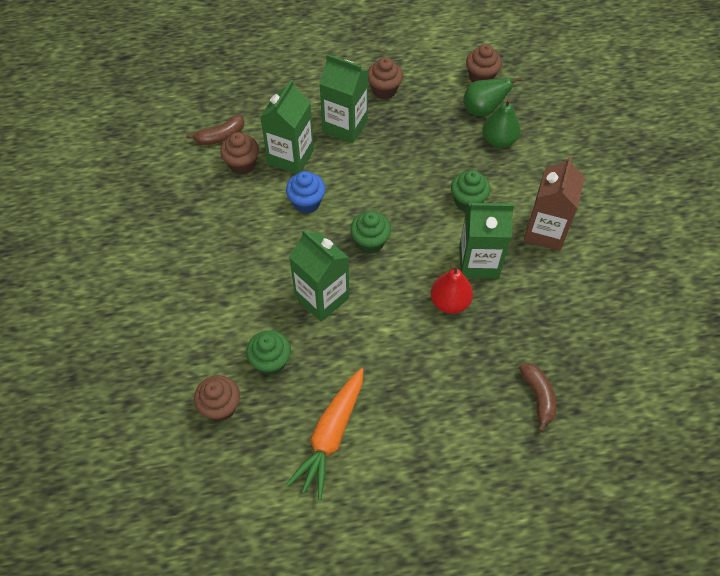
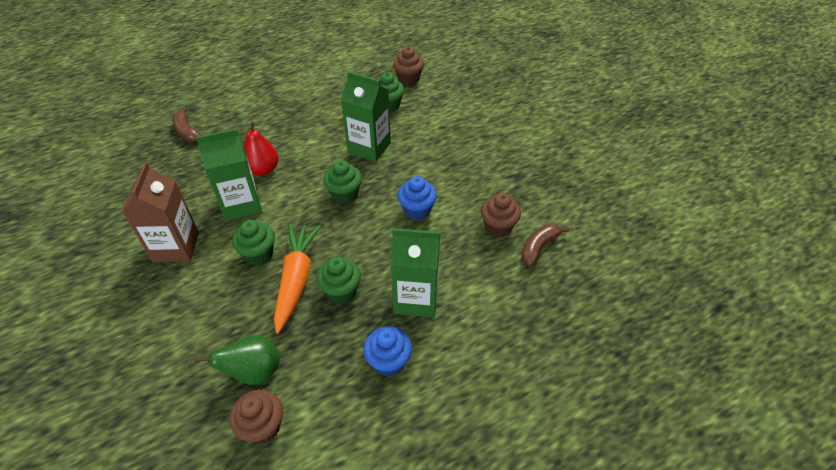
camera: 160 degrees right, 10 degrees down
green carton [260,80,314,174] -> none
orange carrot [286,368,363,500] -> orange carrot moved to [274,224,321,334]
brown cupcake [368,57,403,99] -> blue cupcake [363,326,412,376]
green pear [483,99,520,148] -> none
none -> green cupcake [317,257,361,303]

